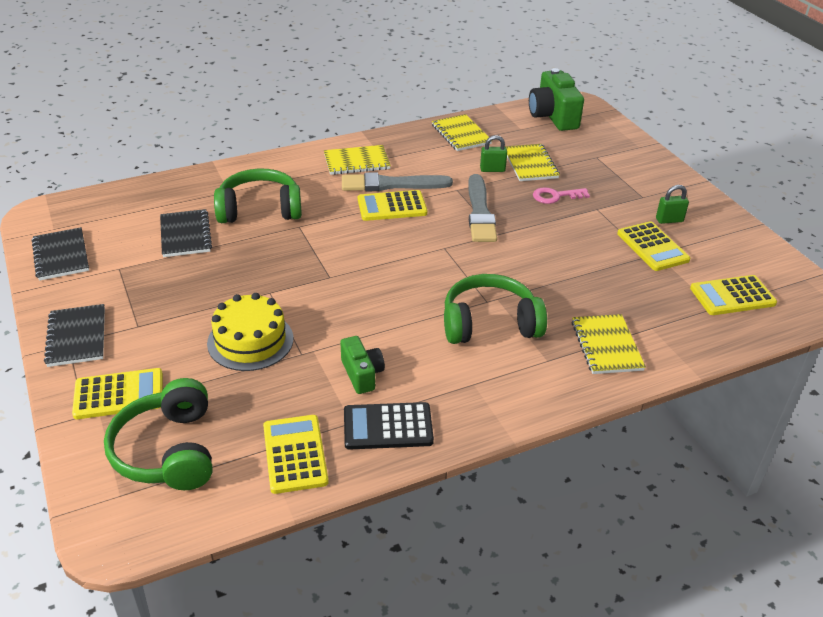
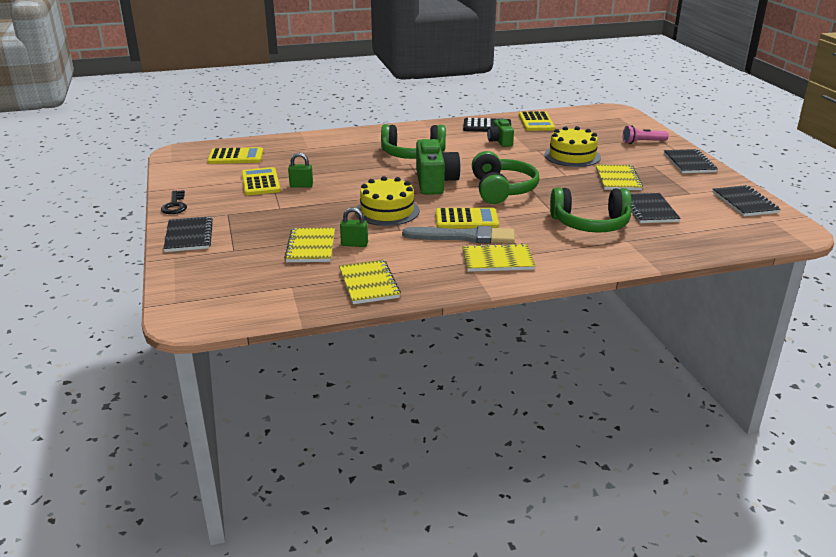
camera: 170 degrees left, 10 degrees down
yellow calculator [72,368,163,419] -> pink flashlight [623,125,668,144]
green headphones [104,378,212,490] -> green headphones moved to [472,151,539,204]
grey brush [468,174,497,242] -> yellow cake [355,176,420,226]
green camera [529,68,584,131] -> green camera moved to [416,139,461,195]
pink key [533,187,590,204] -> none
yellow notebook [572,314,646,374] -> yellow notebook moved to [596,165,643,190]
green padlock [656,185,689,224] -> green padlock moved to [288,153,313,187]
none -> black key [161,190,187,214]
none -> black notebook [163,216,213,252]

